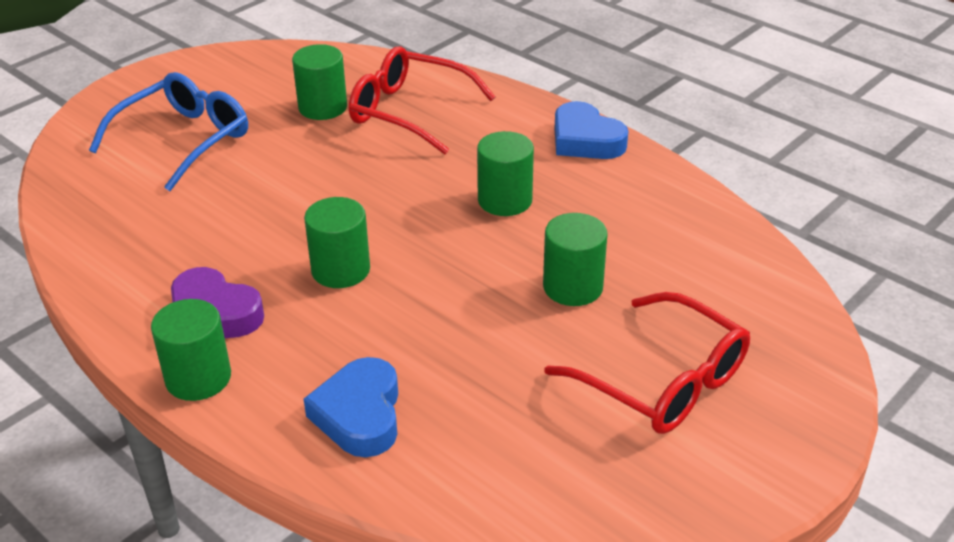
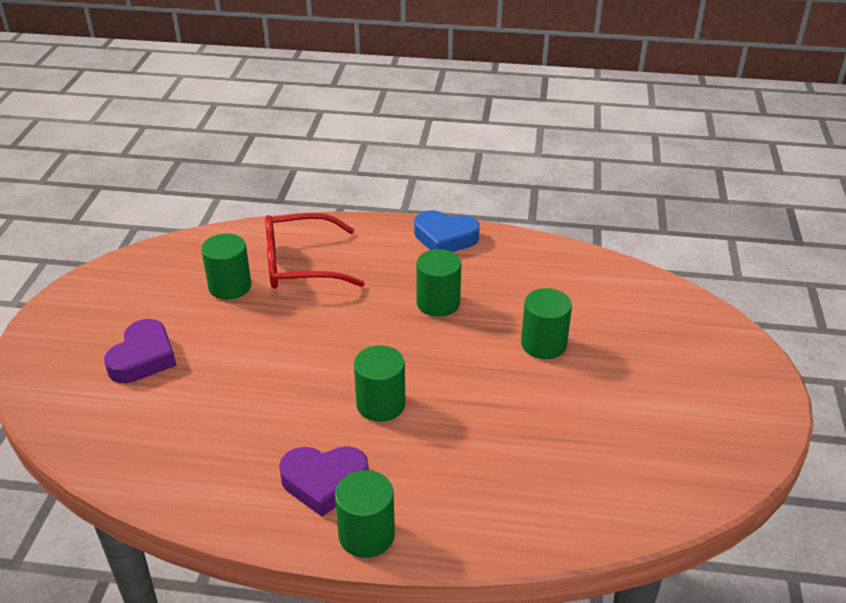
camera: 35 degrees left, 0 degrees up
blue glasses [89,72,248,191] -> purple heart [104,319,176,383]
blue heart [304,357,398,457] -> none
red glasses [544,292,750,434] -> none

